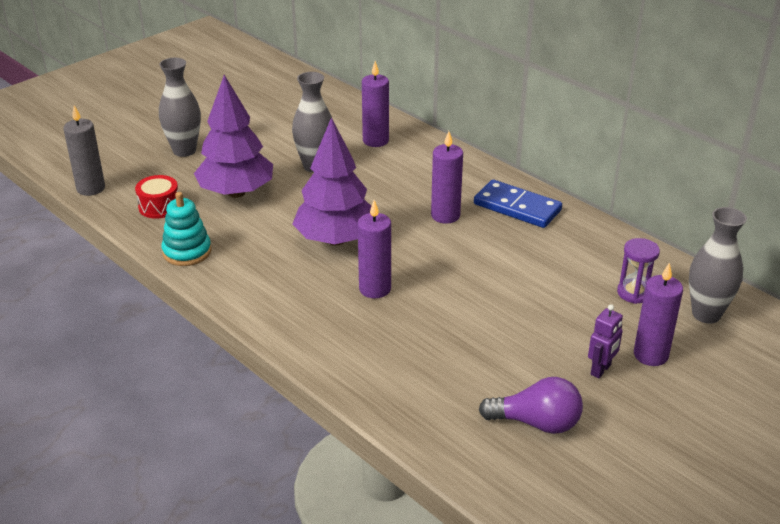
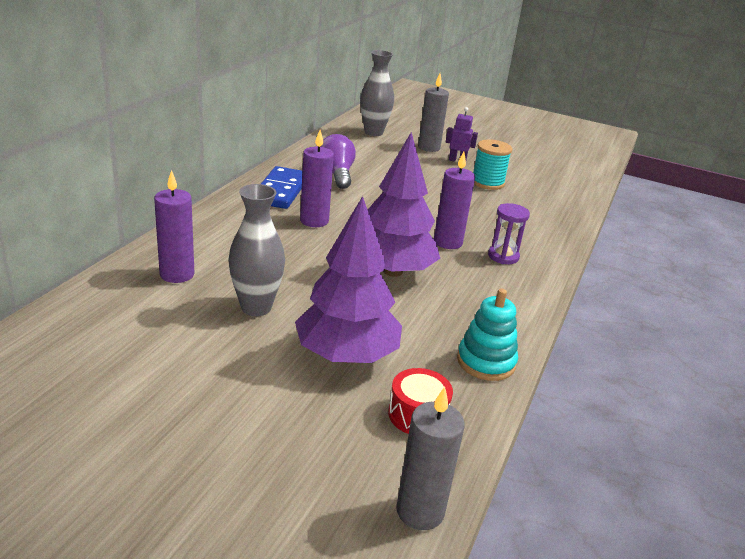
camera: 115 degrees left, 5 degrees down
grey vase [159,58,201,157] -> none
purple light bulb [479,377,583,434] -> purple light bulb moved to [320,134,356,189]
purple hourglass [617,238,660,304] -> purple hourglass moved to [488,203,530,264]
purple candle [634,262,683,366] -> grey candle [418,74,449,152]
none -> turquoise spool [473,140,512,190]

